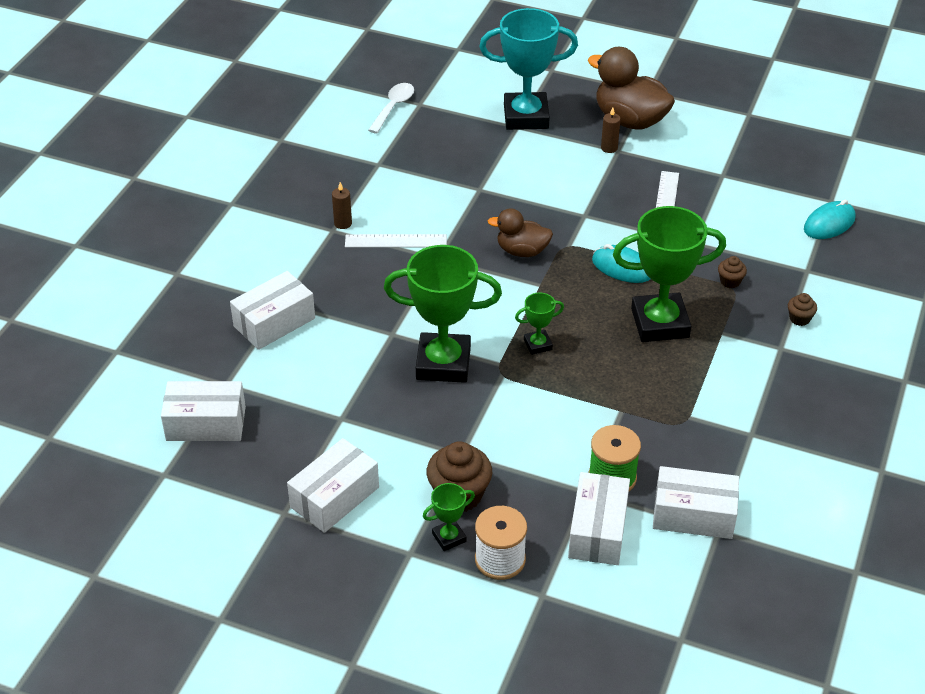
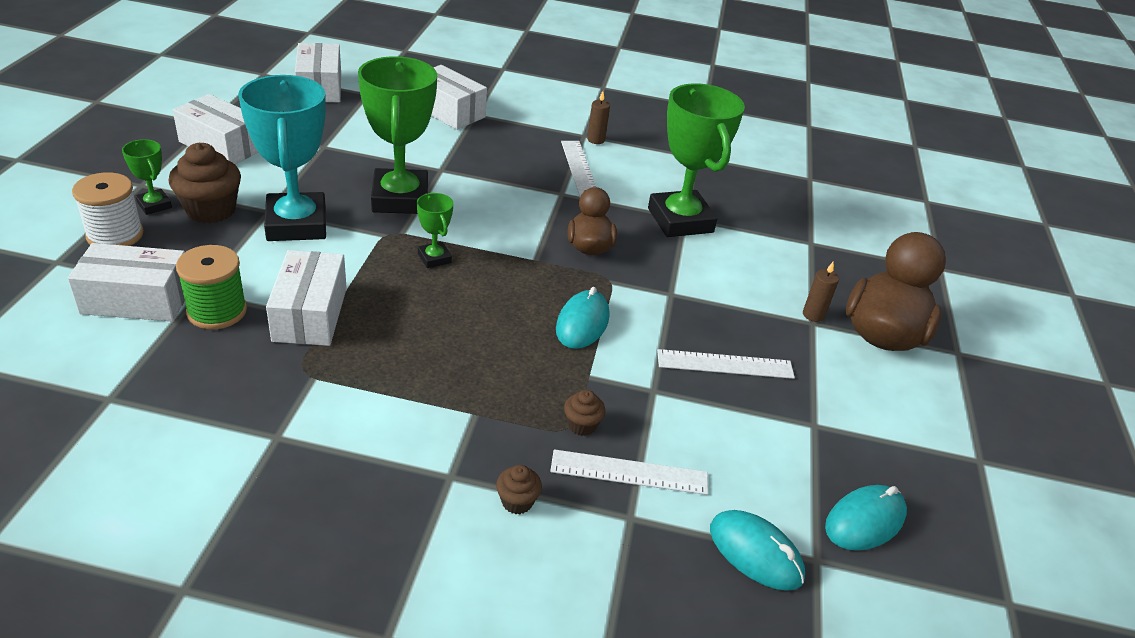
camera: 75 degrees right, 5 degrees down
white spoon [368,83,414,134] -> none
turquoise trophy [479,8,578,130] -> turquoise trophy moved to [238,75,326,241]
green trophy [613,206,726,342] -> green trophy moved to [648,83,745,237]
white box [653,466,739,539] -> white box moved to [266,250,347,346]
none -> white ruler [550,449,708,495]
none -> turquoise mouse [825,485,907,551]

